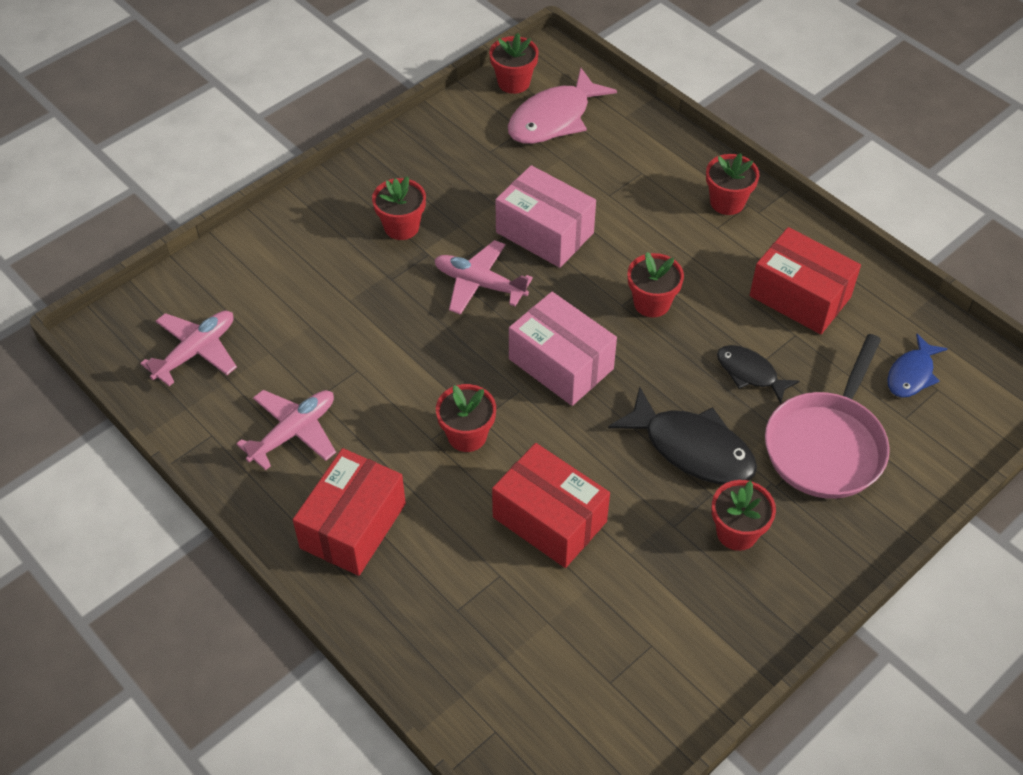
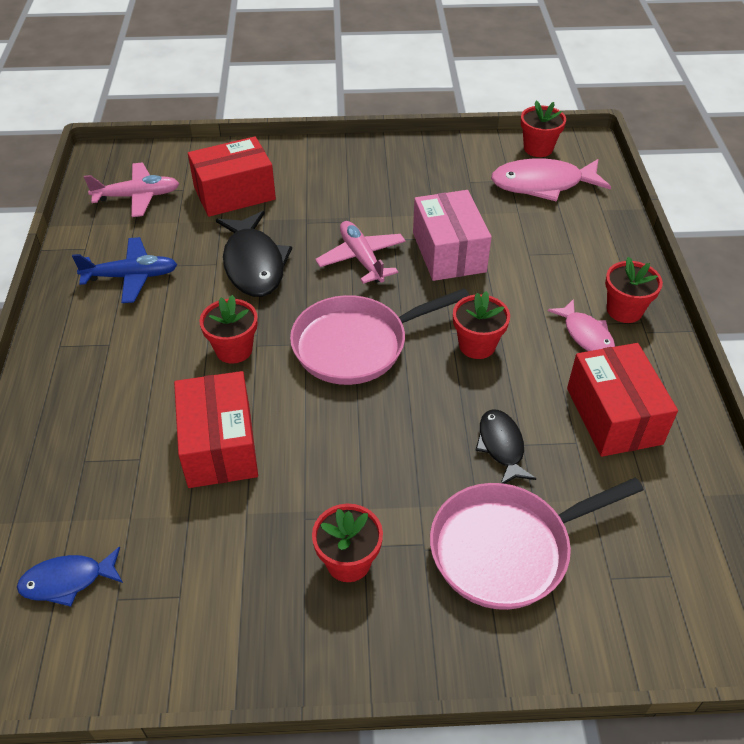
camera: 40 degrees right, 5 degrees down
pink plane [236,390,336,470] -> blue plane [72,237,177,303]
red box [293,448,406,576] -> red box moved to [188,136,276,217]
red flower pot [372,176,426,240] -> none
pink box [509,292,617,406] -> pink pan [290,288,469,385]
black fish [608,387,757,485] -> black fish moved to [216,211,292,297]
blue fish [887,334,948,398] -> blue fish moved to [17,546,123,607]
none -> pink fish [548,299,615,351]

